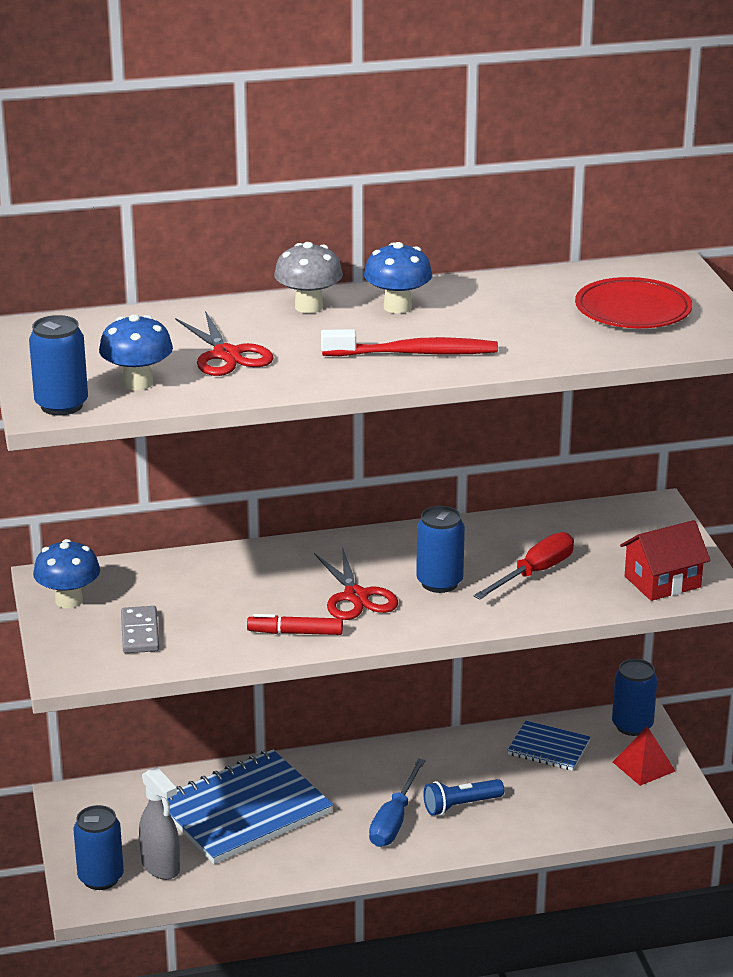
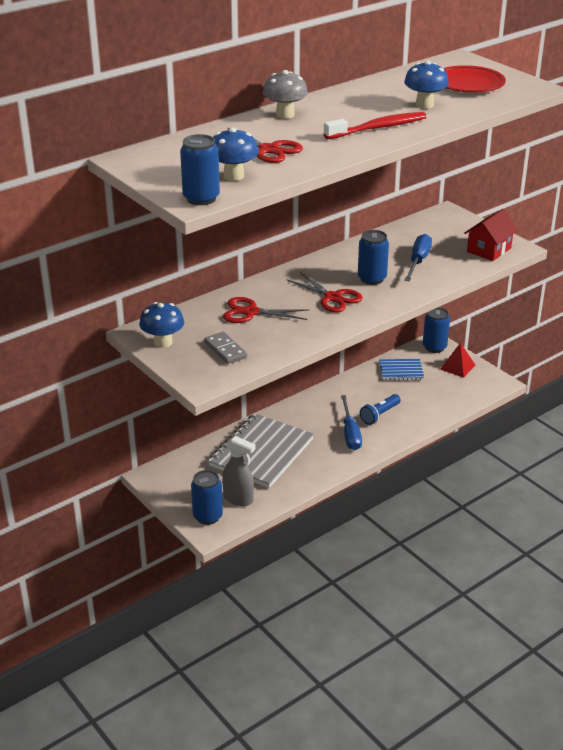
camera: 25 degrees left, 5 degrees up
blue notebook [168,750,333,864] -> grey notebook [208,413,314,488]
red marker [247,614,343,635] -> none
blue mushroom [364,242,432,313] -> blue mushroom moved to [404,61,449,109]
red screwdriver [473,532,574,599] -> blue screwdriver [404,234,432,281]
none -> red scissors [223,297,309,323]

